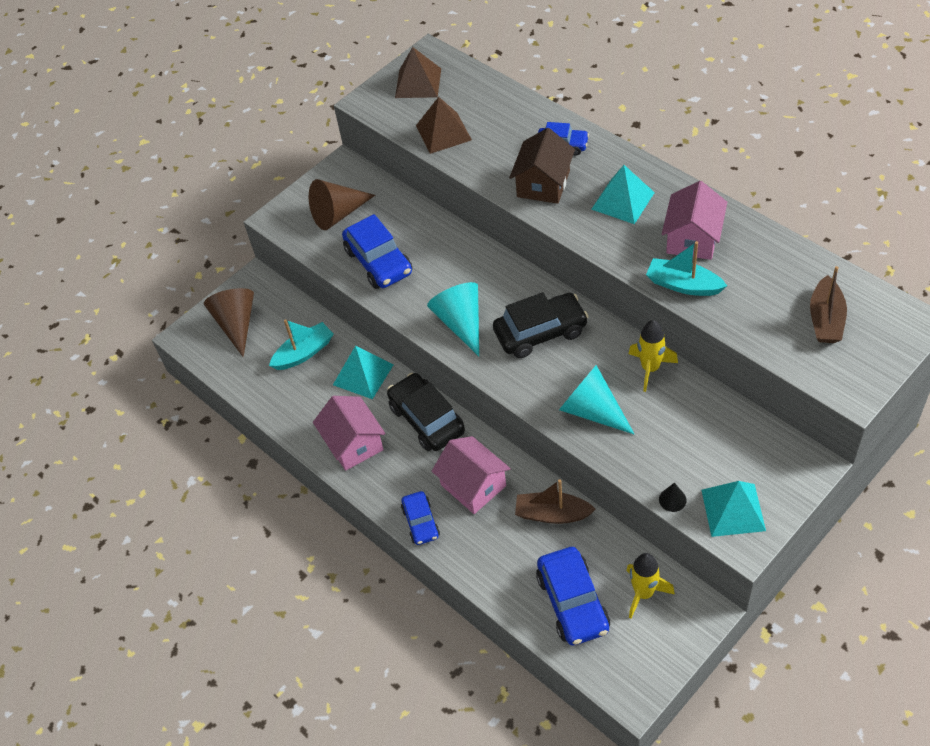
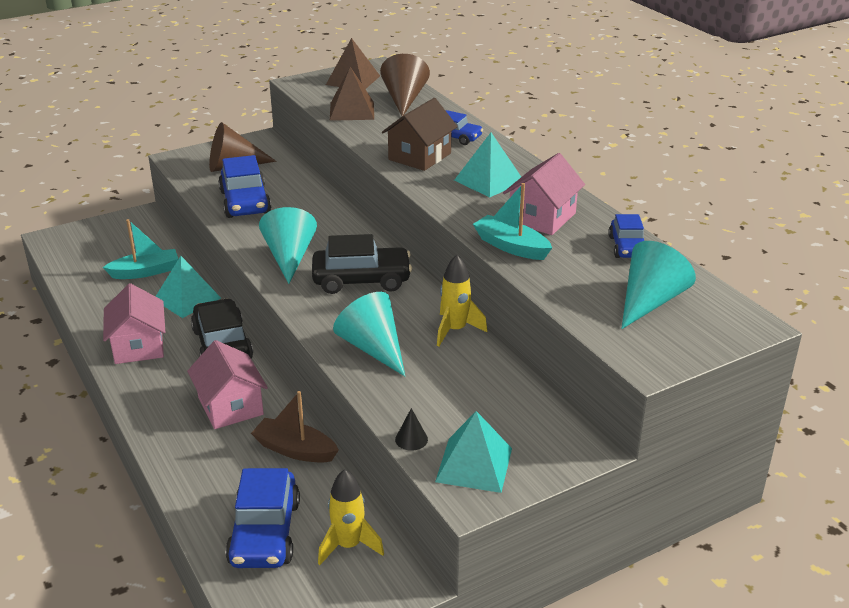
camera: 10 degrees right, 20 degrees down
brown cone [204,288,254,357] -> brown cone moved to [380,54,430,116]
blue car [401,491,440,545] -> blue car moved to [608,214,644,258]
brown boat [810,266,847,343] -> turquoise cone [621,241,696,329]

